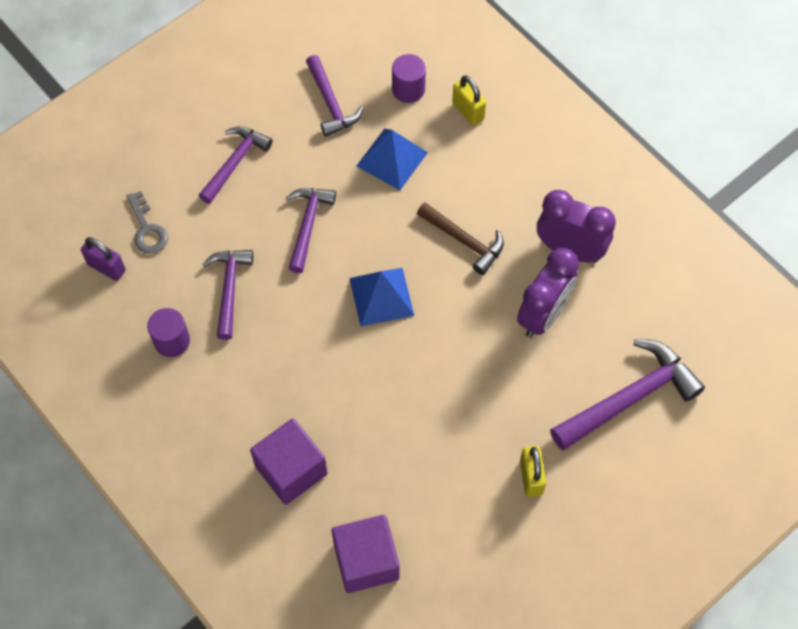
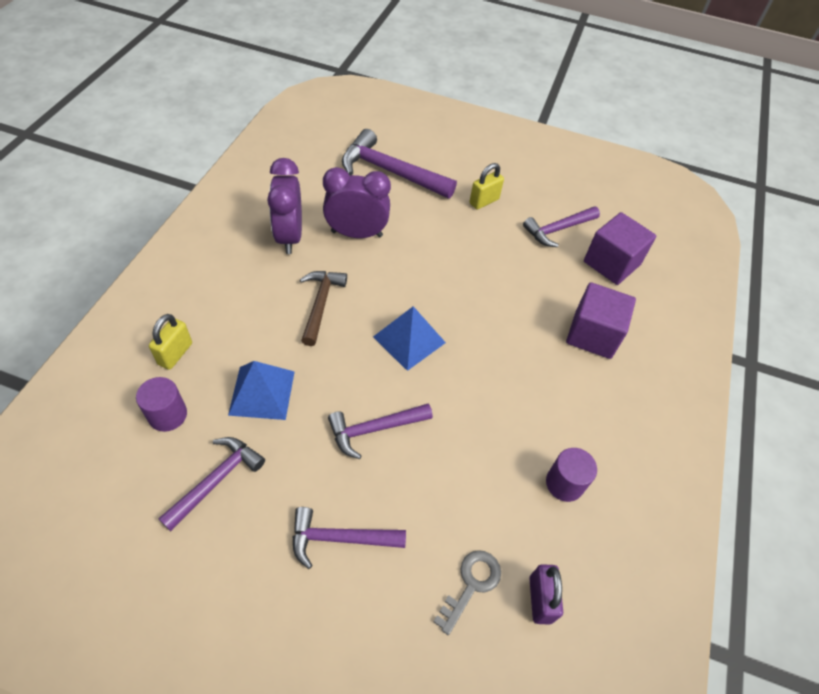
camera: 125 degrees left, 10 degrees down
purple hammer [203,250,253,340] -> purple hammer moved to [523,206,600,247]

